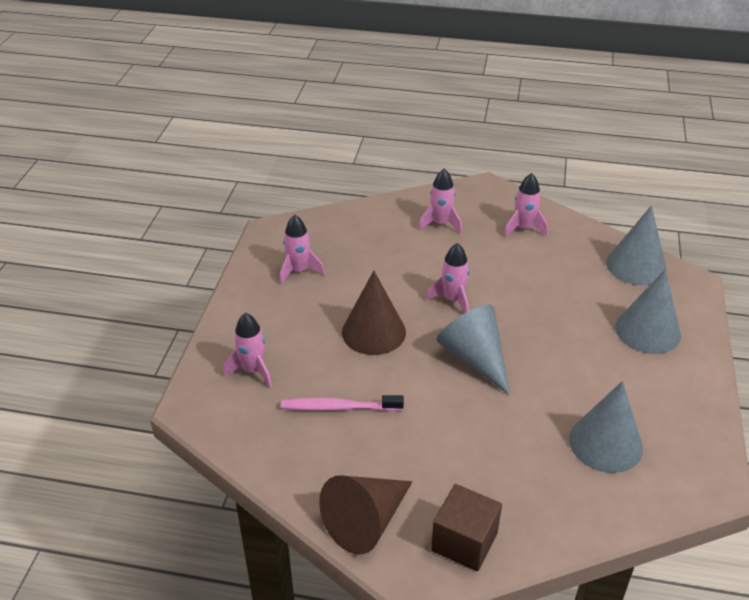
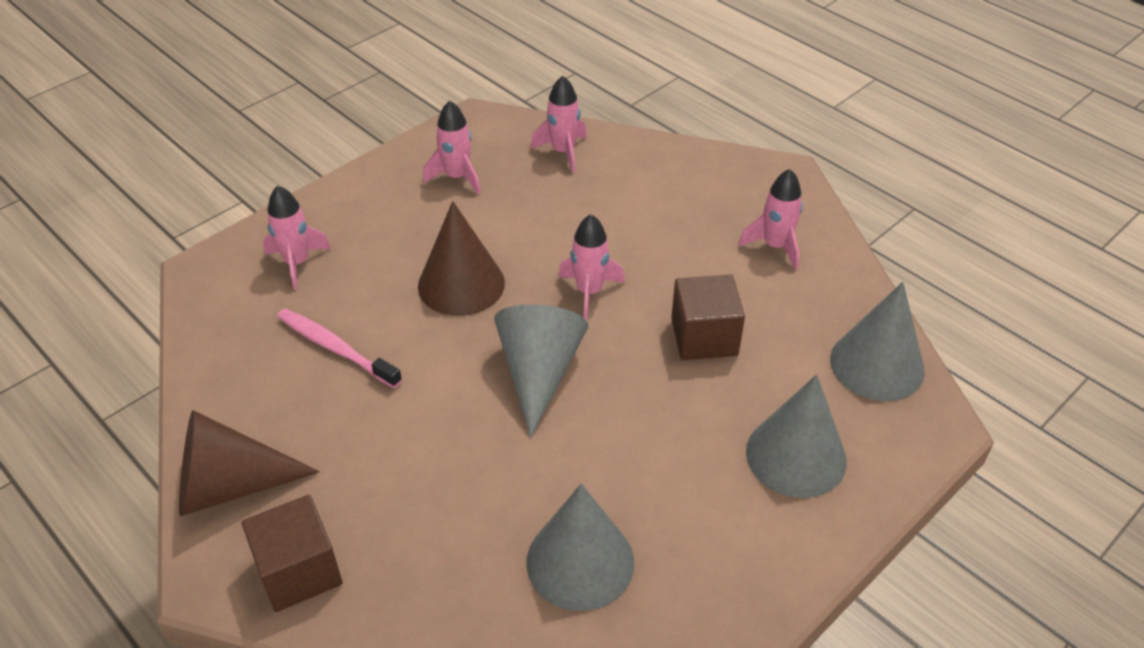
camera: 35 degrees right, 5 degrees up
pink rocket [418,169,462,233] -> pink rocket moved to [530,76,587,173]
none -> brown cube [671,275,745,360]

